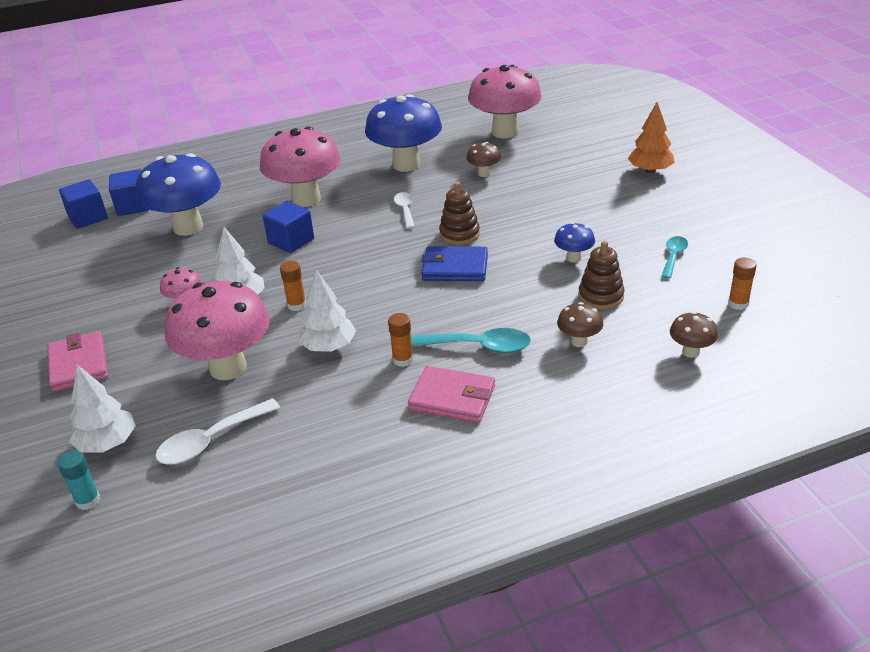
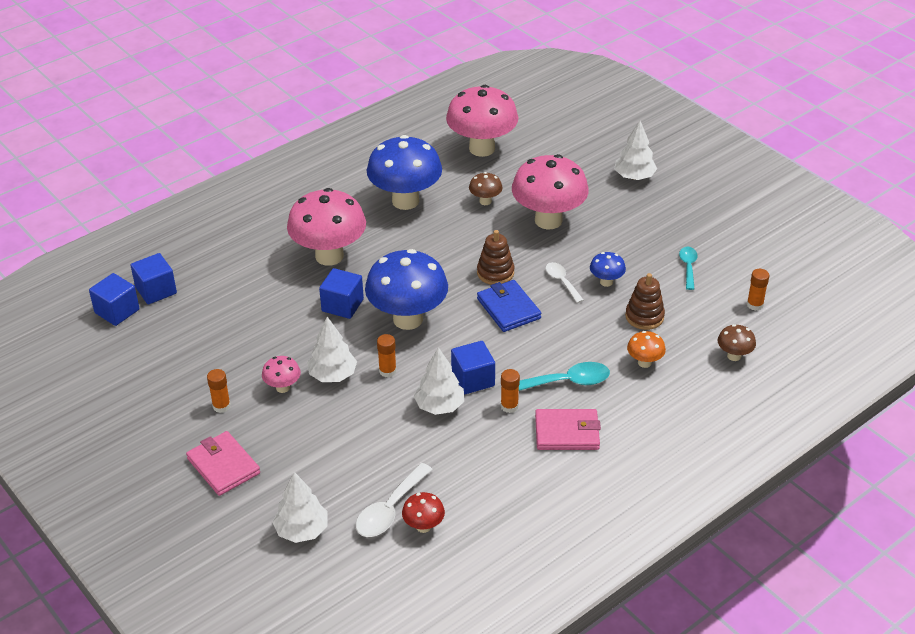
camera: 20 degrees left, 5 degrees up
turquoise glue stick [58,451,100,510] -> none
blue mushroom [136,153,221,236] -> blue mushroom moved to [365,249,448,330]
pink mushroom [165,281,270,380] -> pink mushroom moved to [512,154,589,230]
white spoon [394,192,415,229] -> white spoon moved to [546,262,584,303]
blue wallet [421,246,488,281] -> blue wallet turned 75 degrees clockwise [477,280,541,332]
brown mushroom [557,302,603,347] -> orange mushroom [627,331,666,368]
orange tree [628,102,675,173] -> white tree [614,121,657,180]
none -> orange glue stick [207,369,231,413]
none -> red mushroom [402,492,445,533]
none -> blue cube [451,341,495,395]

